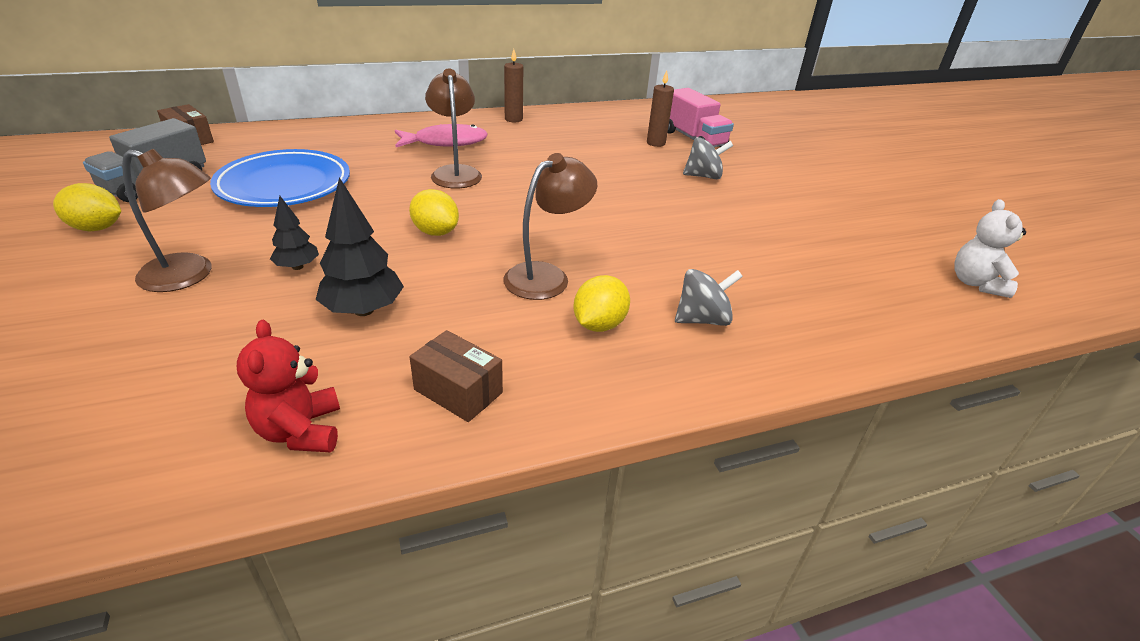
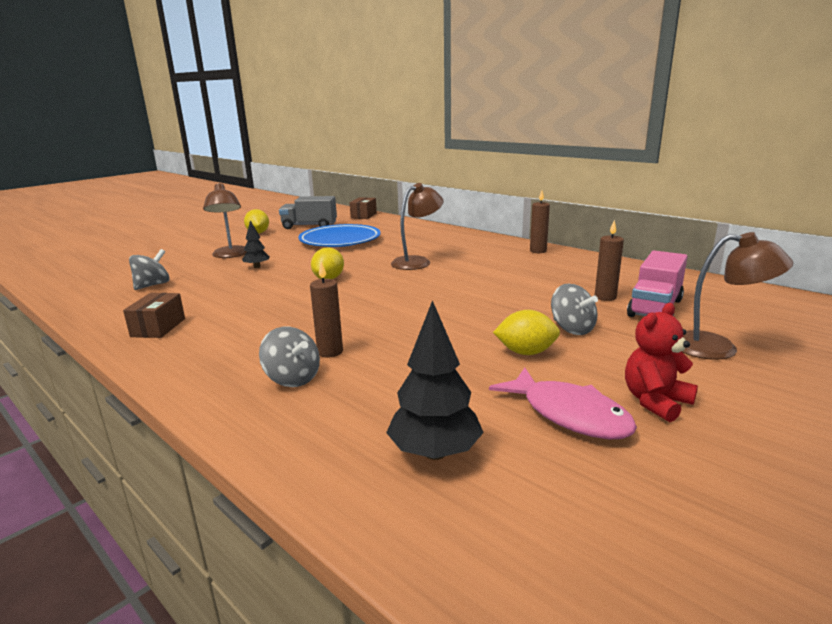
camera: 65 degrees right, 15 degrees down
red teddy bear [237,320,340,452] -> red teddy bear moved to [625,303,698,422]
black tree [316,177,404,316] -> black tree moved to [386,300,484,460]
pink fish [395,124,488,147] -> pink fish moved to [489,367,637,439]
brown lamp [503,153,597,300] -> brown lamp moved to [681,232,793,360]
yellow lemon [573,275,630,332] -> yellow lemon moved to [493,310,560,355]
white teddy bear [955,199,1026,298] -> none
none -> grey spinning top [129,249,170,290]
none -> brown candle [310,261,343,357]

